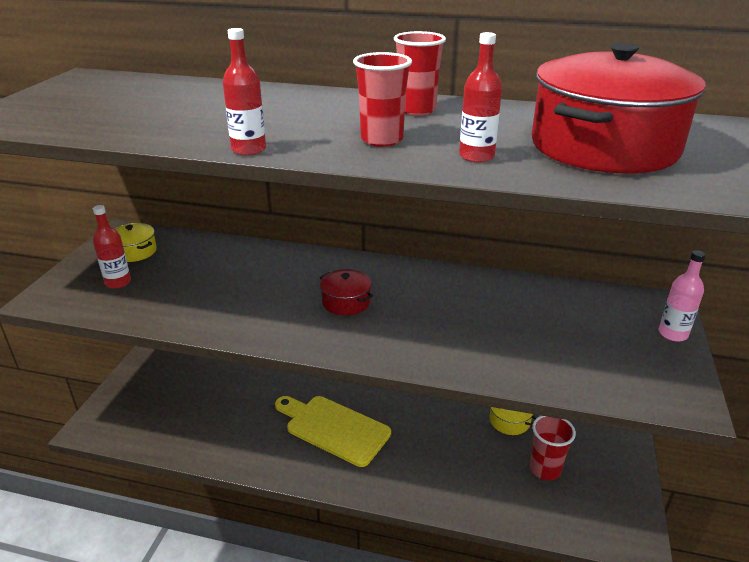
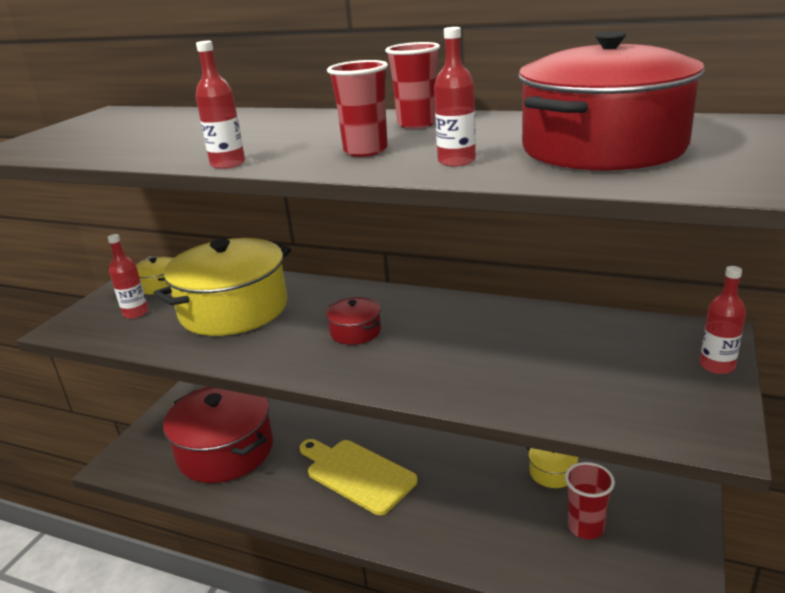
camera: 10 degrees right, 5 degrees down
pink bottle [659,250,706,342] -> red bottle [700,266,746,374]
none -> yellow pot [153,238,291,336]
none -> red pot [163,386,273,483]

